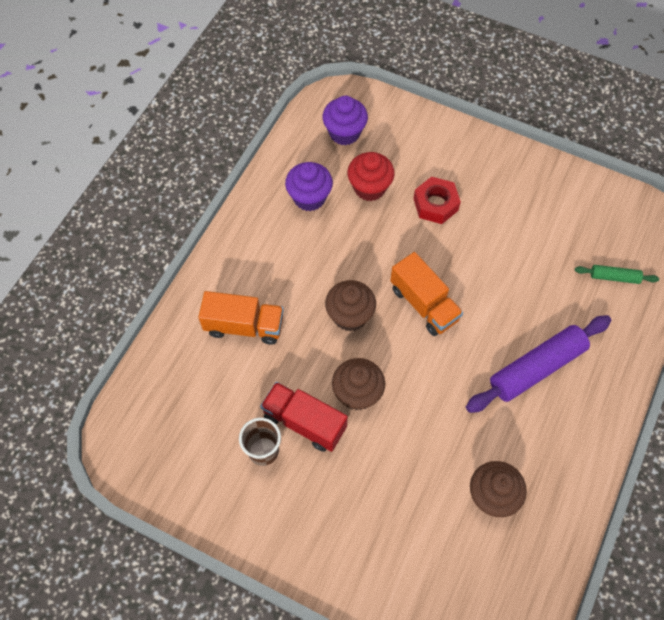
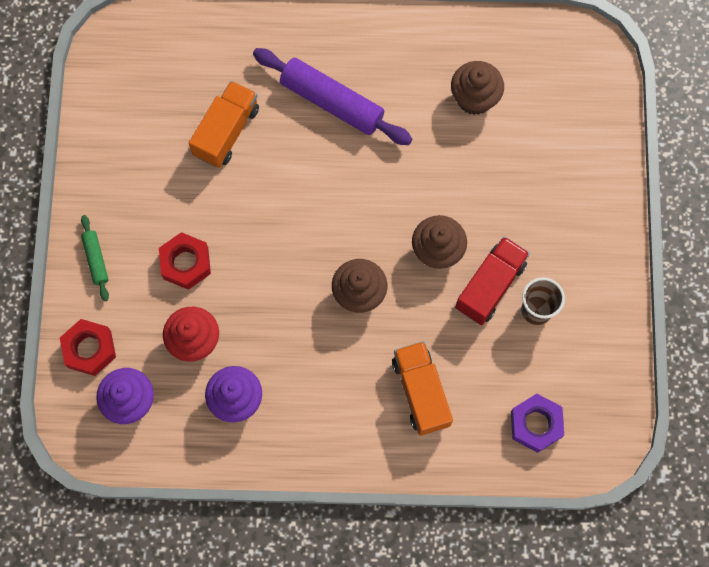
camera: 115 degrees left, 10 degrees up
red truck [260,382,348,452] -> red truck turned 150 degrees counterclockwise [455,236,530,325]
orange truck [390,252,463,336] -> orange truck moved to [189,81,259,168]
green rolling pin [575,265,659,284] -> green rolling pin moved to [81,215,109,301]
none -> red nut [60,319,116,376]
none -> purple nut [511,394,564,453]

